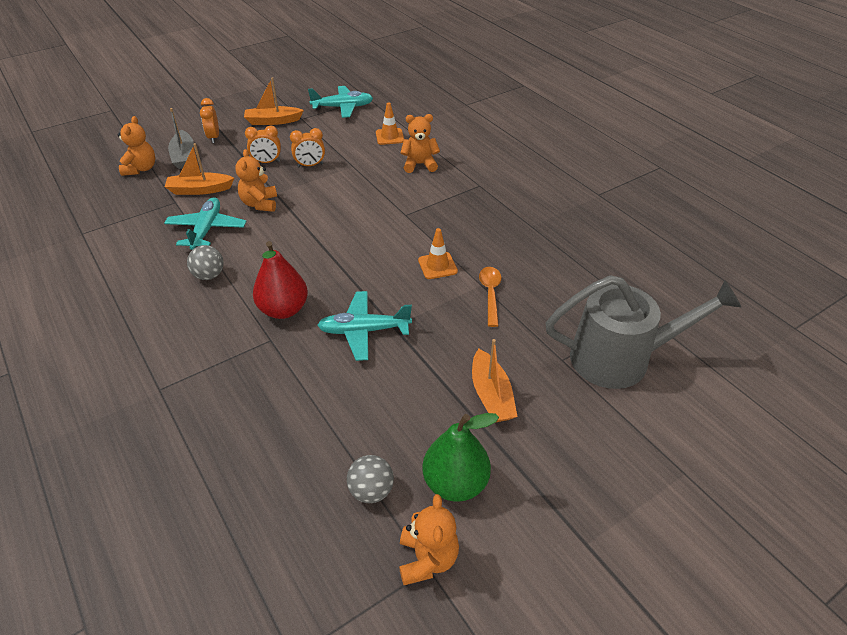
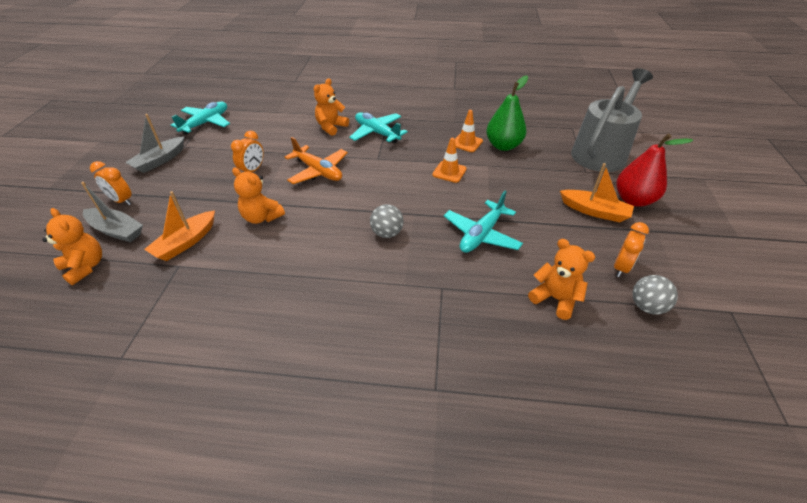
camera: 50 degrees left, 0 degrees up
turquoise plane [164,197,246,250] -> turquoise plane moved to [349,112,408,143]
grey ball [187,245,223,280] -> grey ball moved to [370,204,404,238]
orange boat [244,77,304,125] -> grey boat [125,114,184,173]
orange clock [245,126,281,163] -> orange clock moved to [614,222,649,277]
red pear [253,241,308,319] -> red pear moved to [616,134,693,207]
orange traffic cone [376,102,404,145] -> orange traffic cone moved to [455,110,483,152]
orange teddy bear [399,494,459,585] -> orange teddy bear moved to [528,239,595,320]
green pear [422,413,499,502] -> green pear moved to [486,75,528,151]
orange spoon [479,267,501,327] -> none
none -> orange plane [285,137,348,184]

